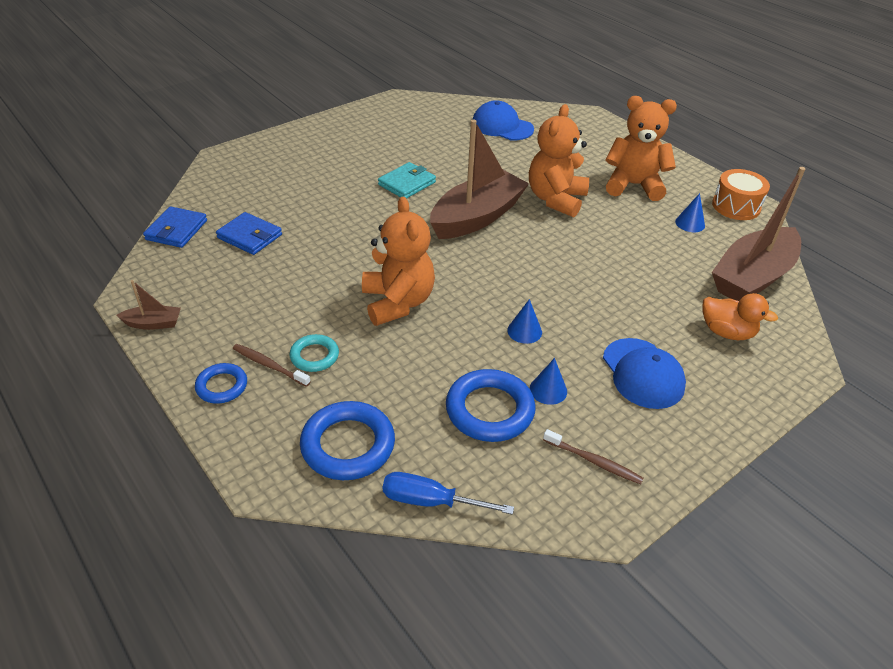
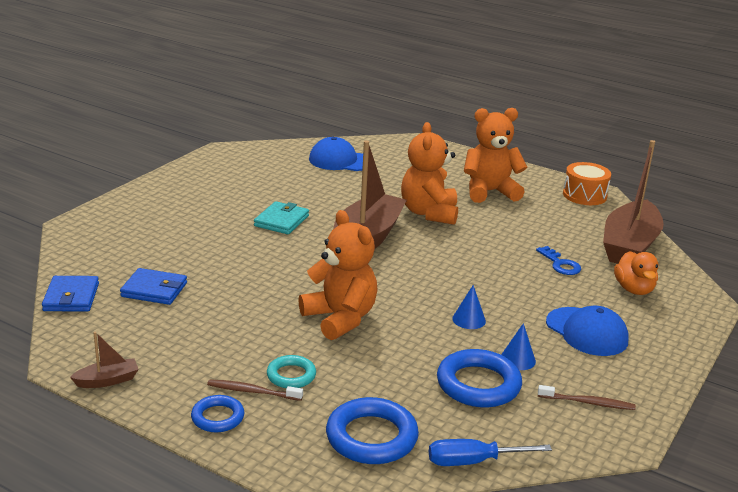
camera: 20 degrees left, 15 degrees down
blue cone [675,193,705,232] -> none
orange duck [702,293,778,340] -> orange duck turned 75 degrees clockwise [614,251,658,295]
none -> blue key [536,246,581,275]

